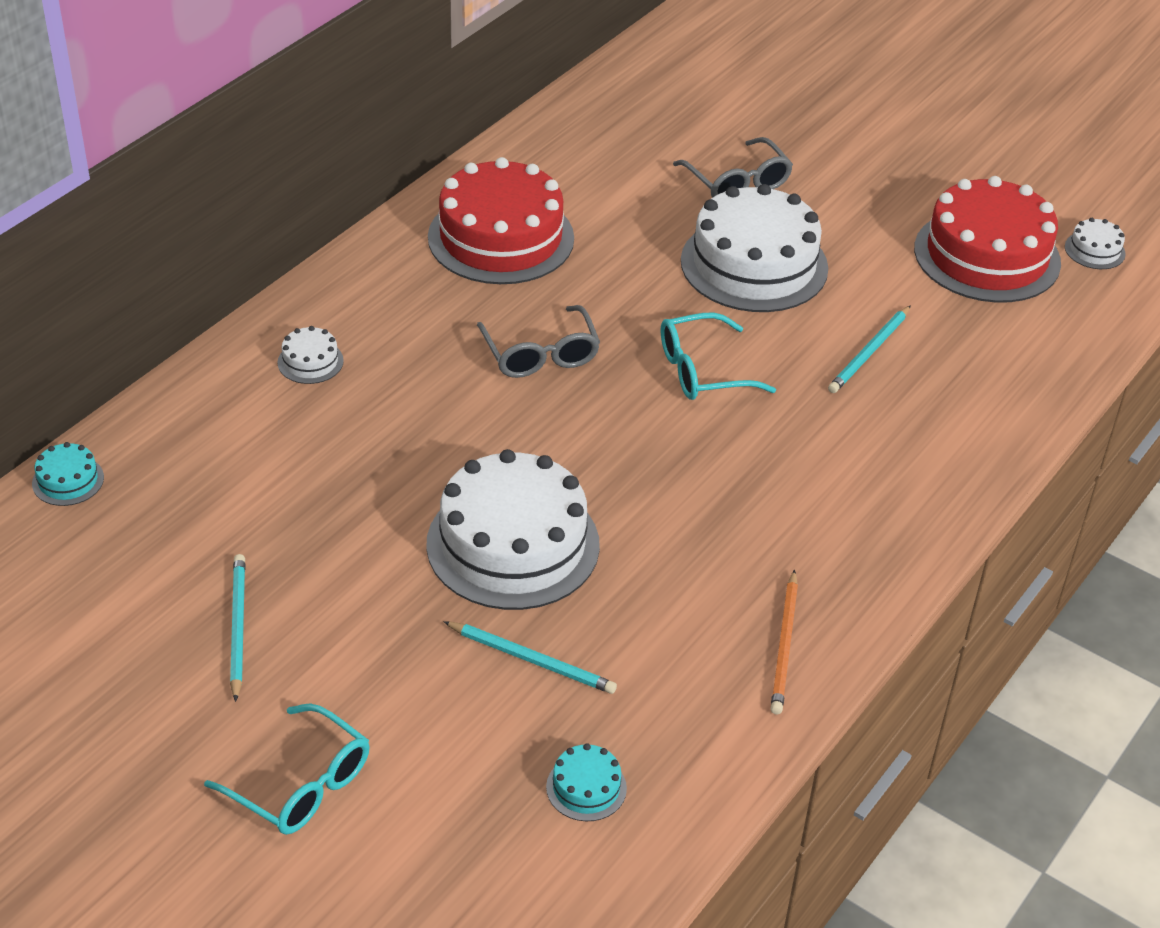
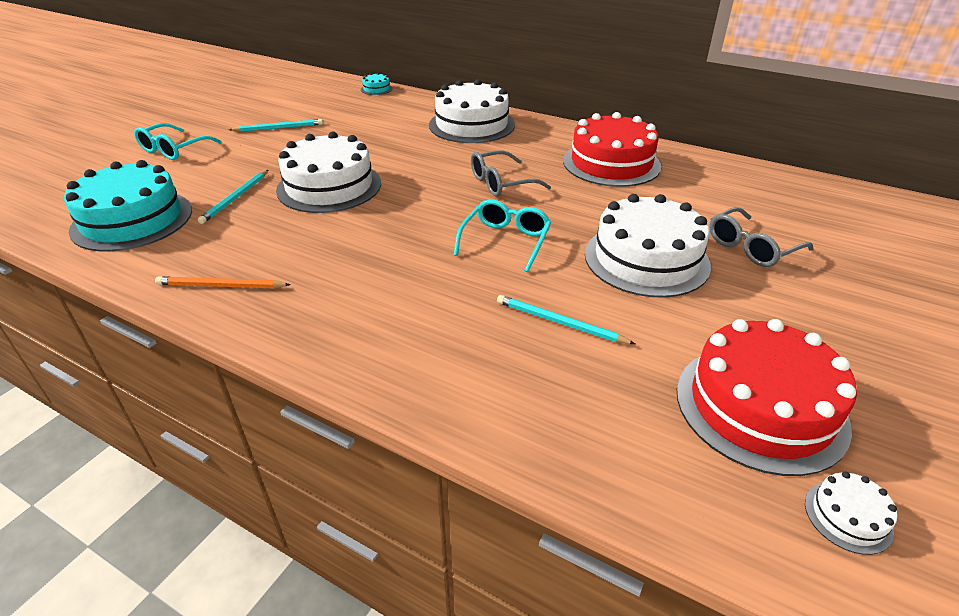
camera: 85 degrees right, 5 degrees down
white cake [277,326,344,384] -> white cake [429,79,515,143], size x2.41
turquoise cake [546,743,627,821] -> turquoise cake [64,160,192,252], size x2.41
turquoise glasses [661,312,776,400] -> turquoise glasses turned 45 degrees clockwise [454,199,551,272]

